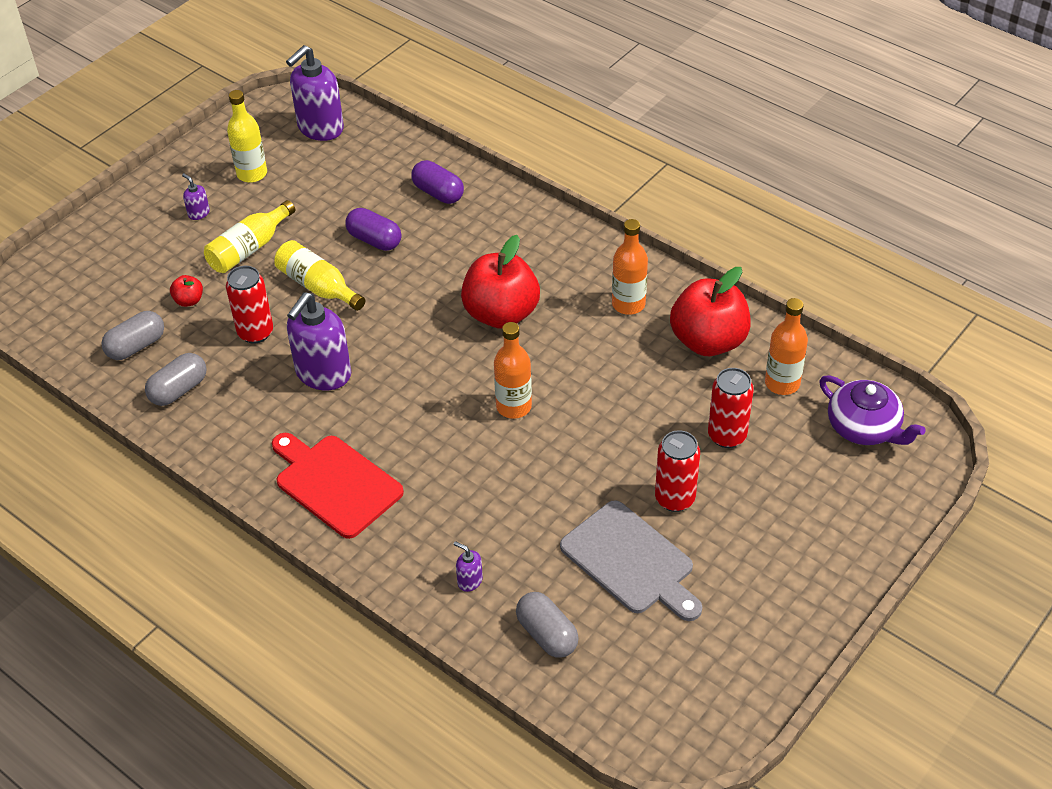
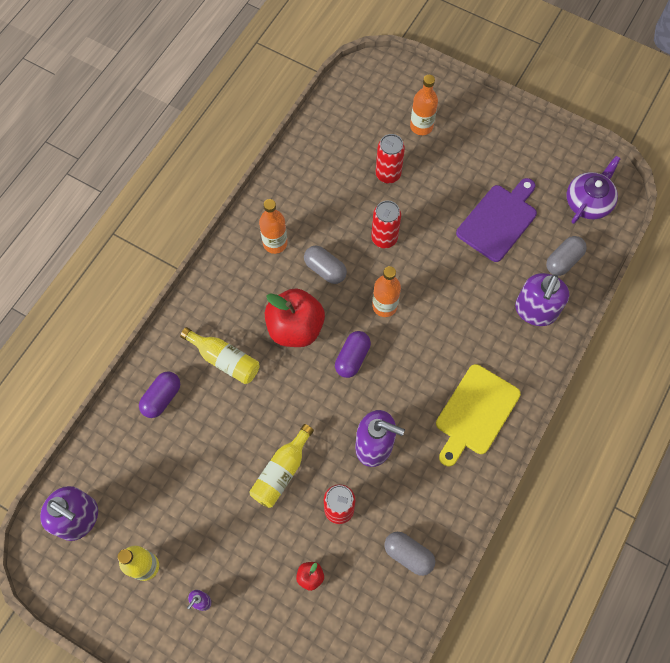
camera: 100 degrees left, 20 degrees up
grey capsule [101,311,164,360] -> grey capsule moved to [304,246,347,284]
yellow bottle [204,200,295,273] -> yellow bottle moved to [180,327,260,384]
red cutting board [272,433,404,539] -> yellow cutting board [436,364,521,466]
purple capsule [345,208,401,251] -> purple capsule moved to [335,331,371,378]
purple soap dispenser [454,541,483,592] -> purple soap dispenser [515,273,569,326], size x2.30
grey cutting board [560,500,702,621] -> purple cutting board [456,178,537,262]
red can [655,430,700,512] -> red can moved to [371,200,401,248]
red apple [670,267,751,356] -> none
orange bottle [765,298,808,395] -> orange bottle moved to [410,75,438,135]
purple teapot [819,375,926,445] -> purple teapot moved to [567,156,621,224]

